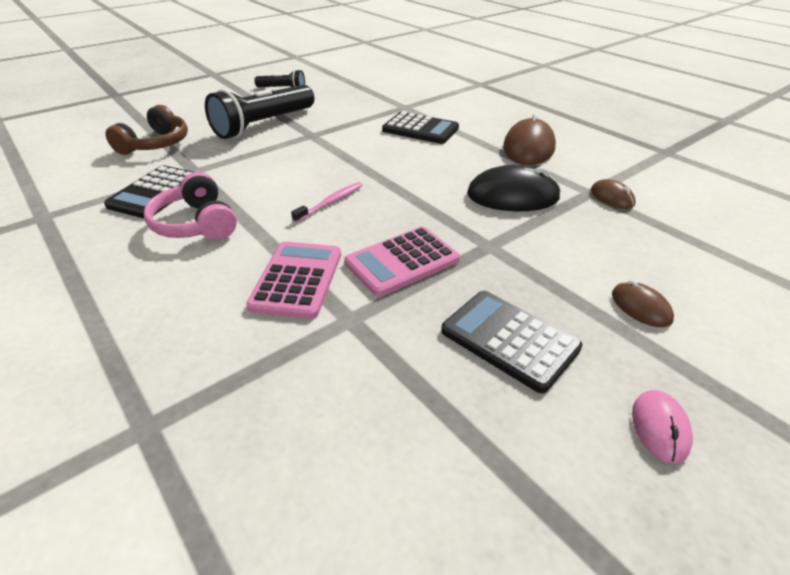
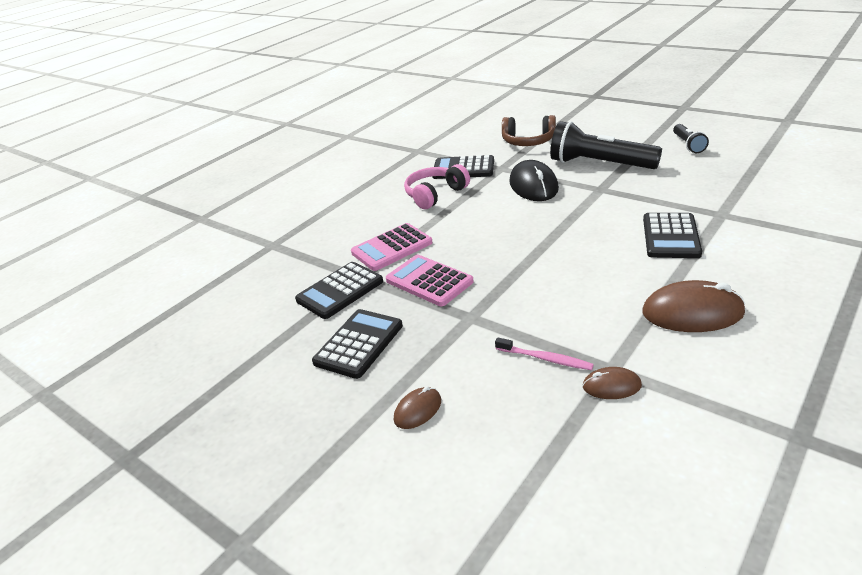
camera: 80 degrees right, 5 degrees down
pink calculator [246,241,341,319] -> pink calculator turned 150 degrees clockwise [351,223,432,271]
pink toothbrush [291,182,363,223] -> pink toothbrush moved to [495,337,594,370]
black mouse [467,165,561,211] -> black mouse moved to [509,160,559,201]
brown mouse [591,179,636,209] -> brown mouse turned 45 degrees clockwise [582,367,642,399]
pink mouse [632,390,693,464] -> none
none -> black calculator [295,262,383,319]

